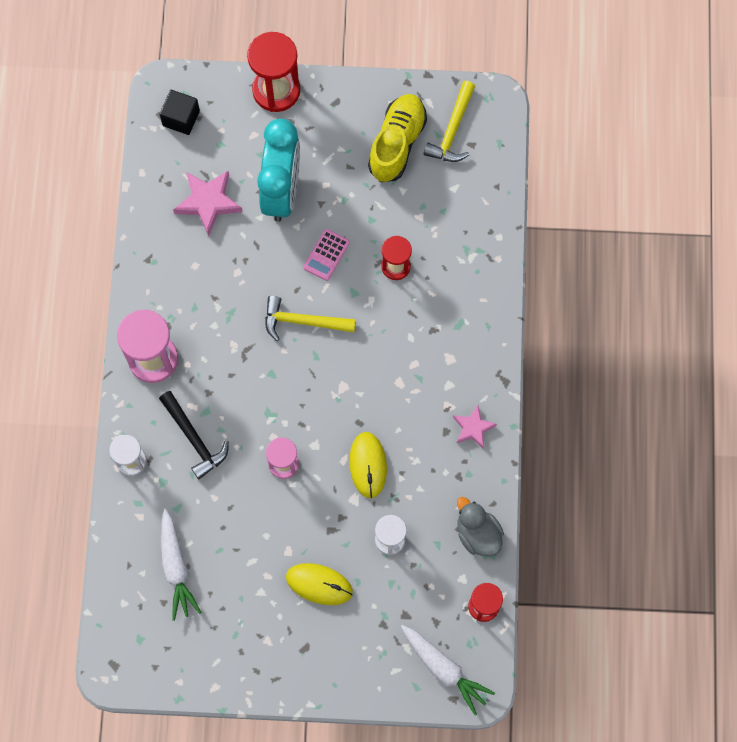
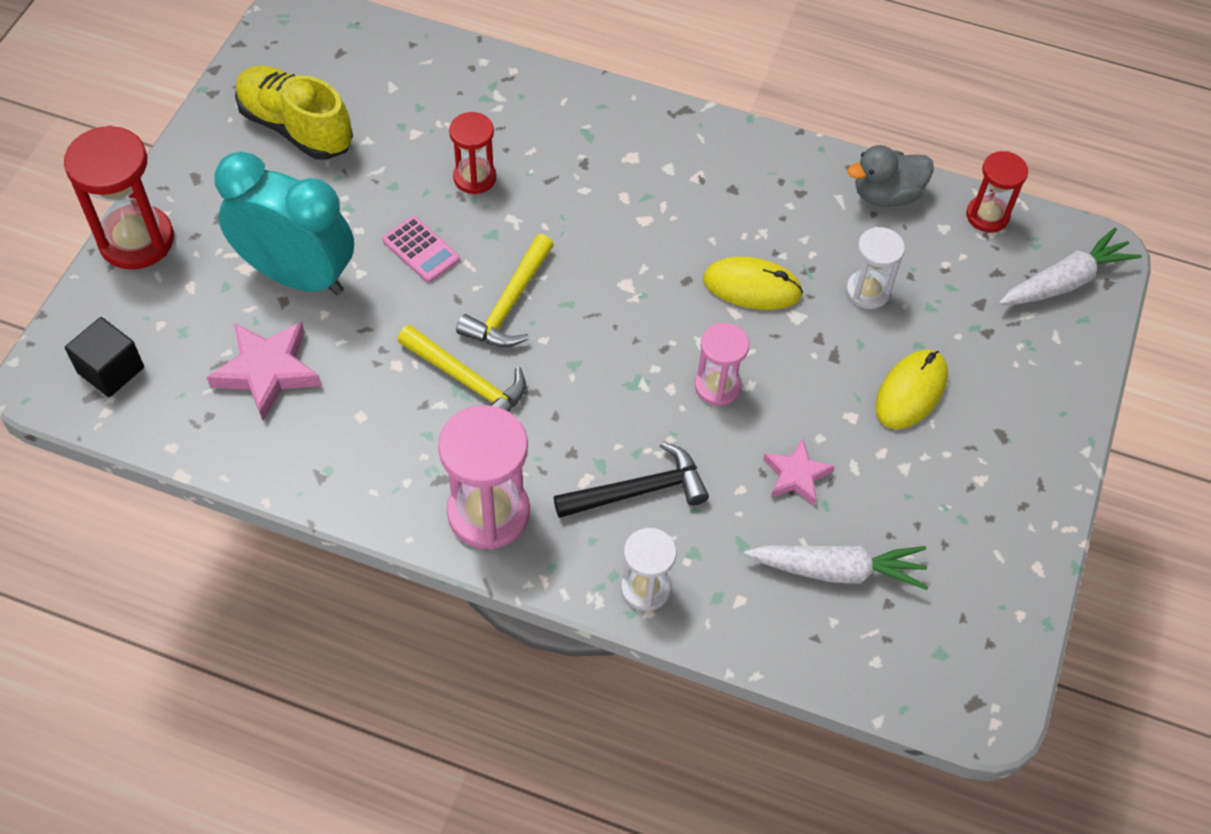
camera: 75 degrees left, 15 degrees down
yellow hammer [424,81,475,162] -> yellow hammer moved to [397,325,526,412]
pink star [453,405,497,448] -> pink star moved to [763,439,835,505]

